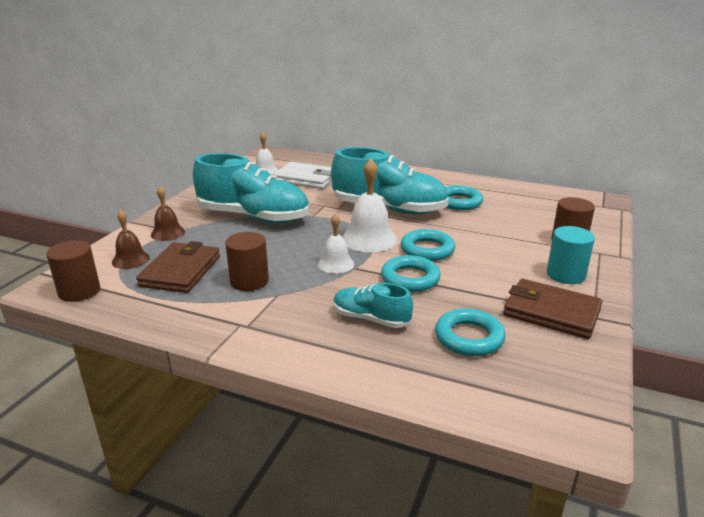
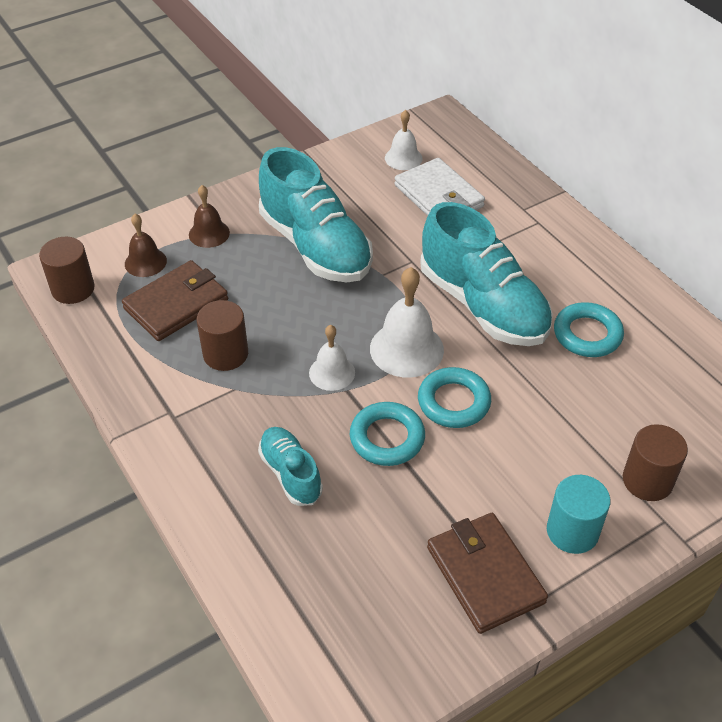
camera: 35 degrees right, 20 degrees up
turquoise ring [435,309,506,356] -> none

